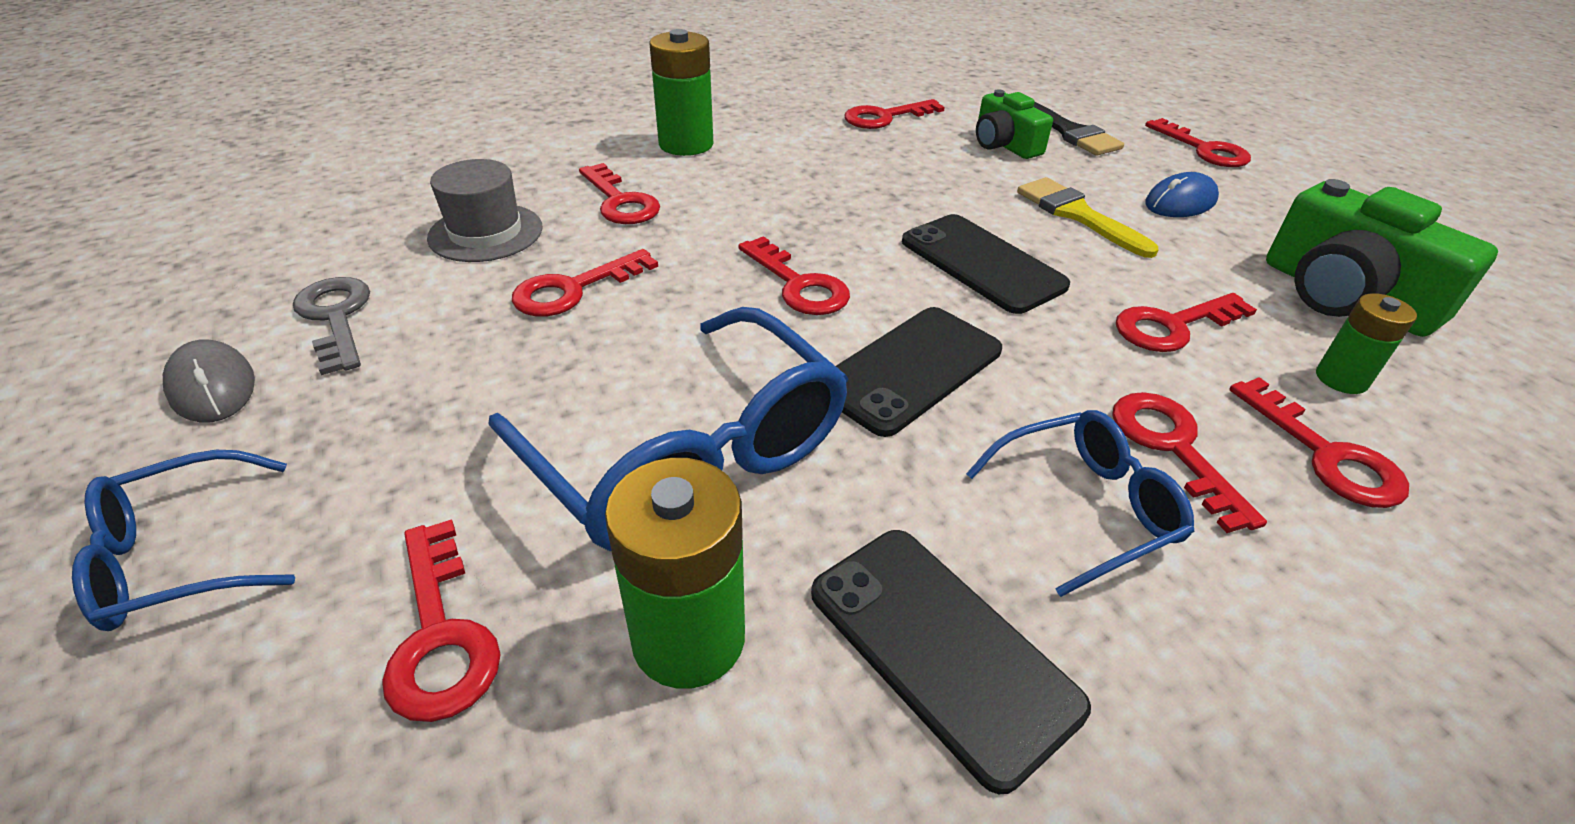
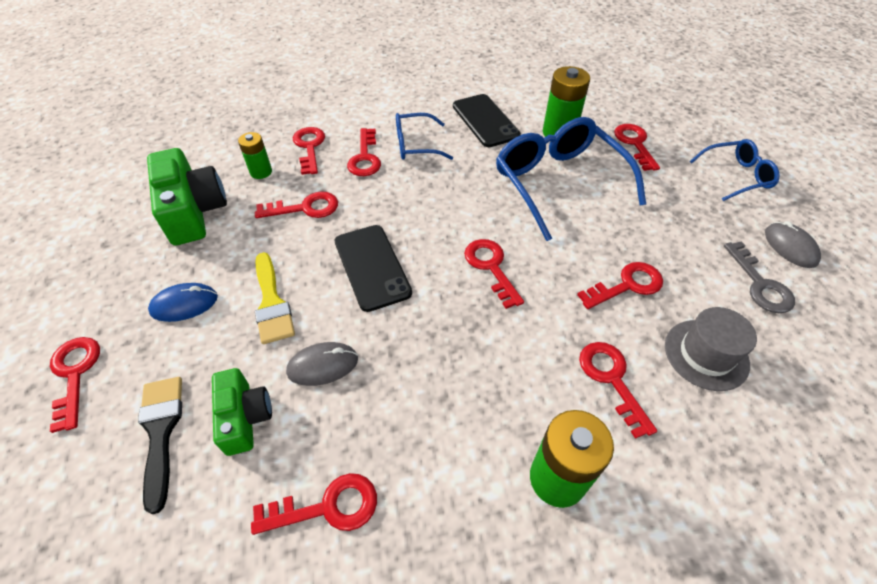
camera: 165 degrees left, 10 degrees up
black phone [836,307,1002,437] -> none
none -> grey mouse [286,342,358,386]

